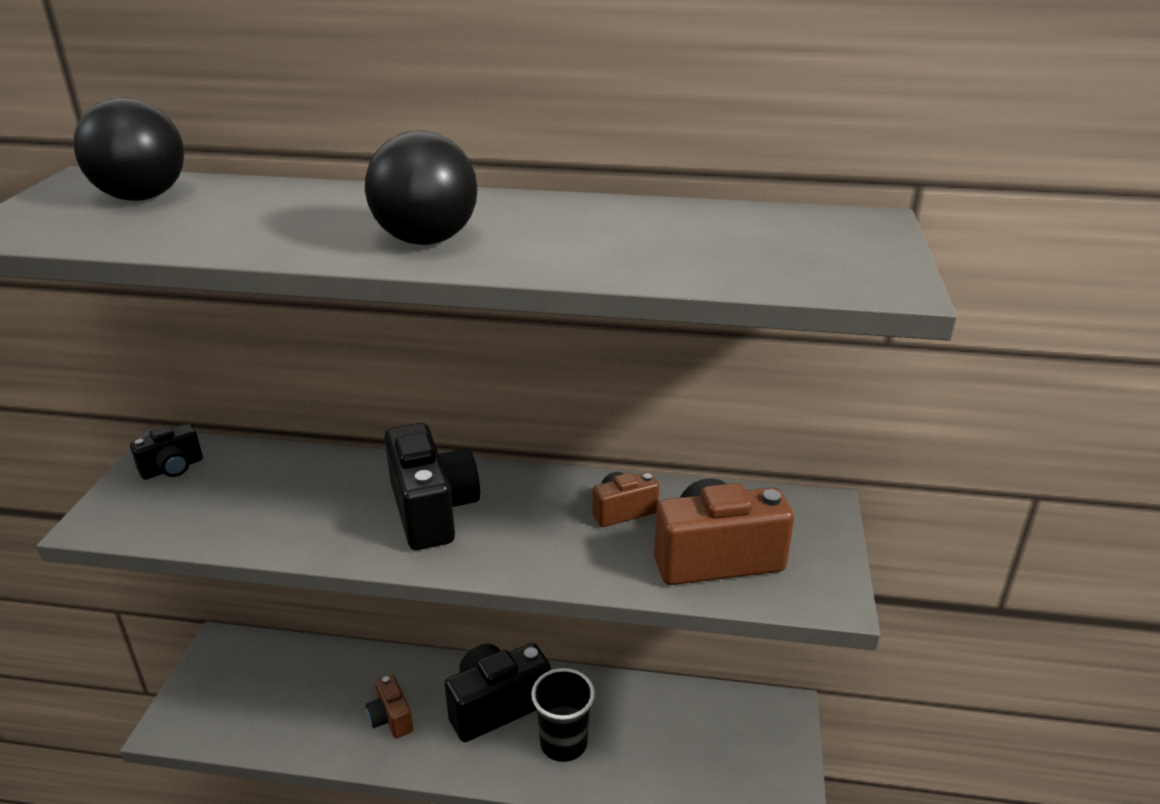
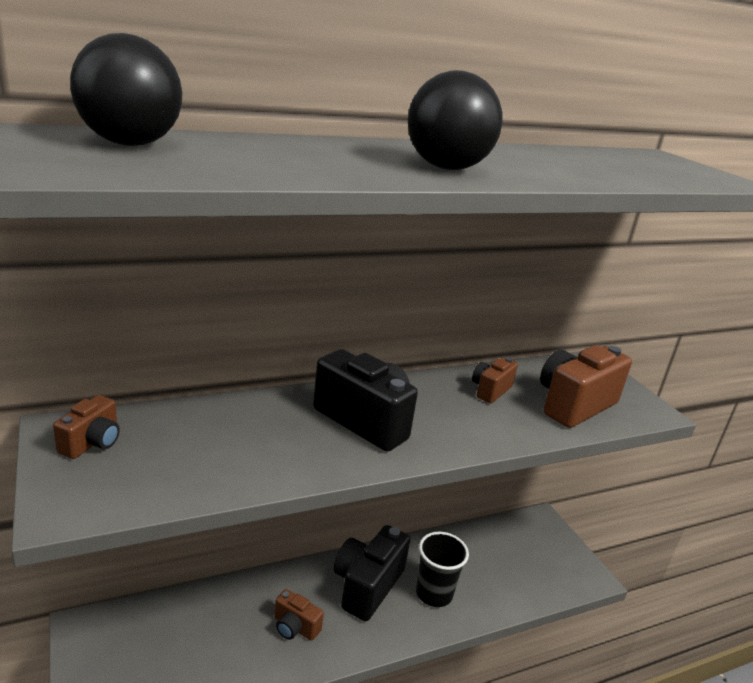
camera: 35 degrees left, 5 degrees down
black camera [130,424,203,480] -> brown camera [53,395,120,459]

